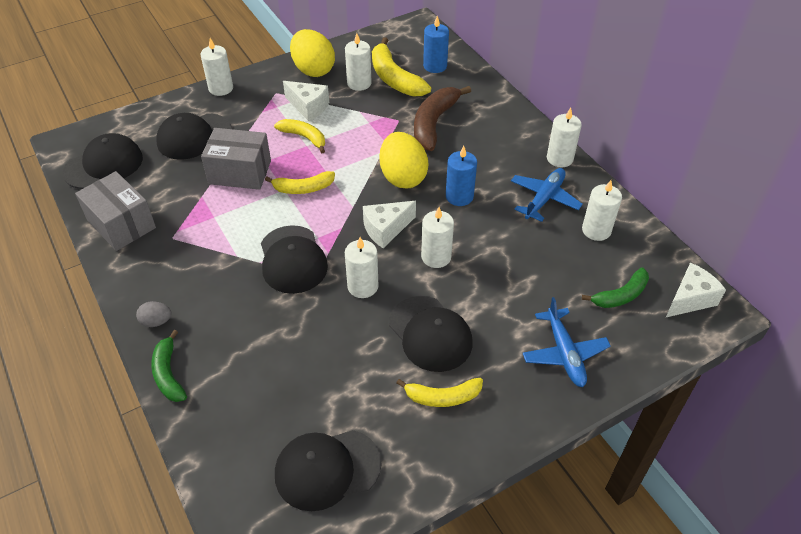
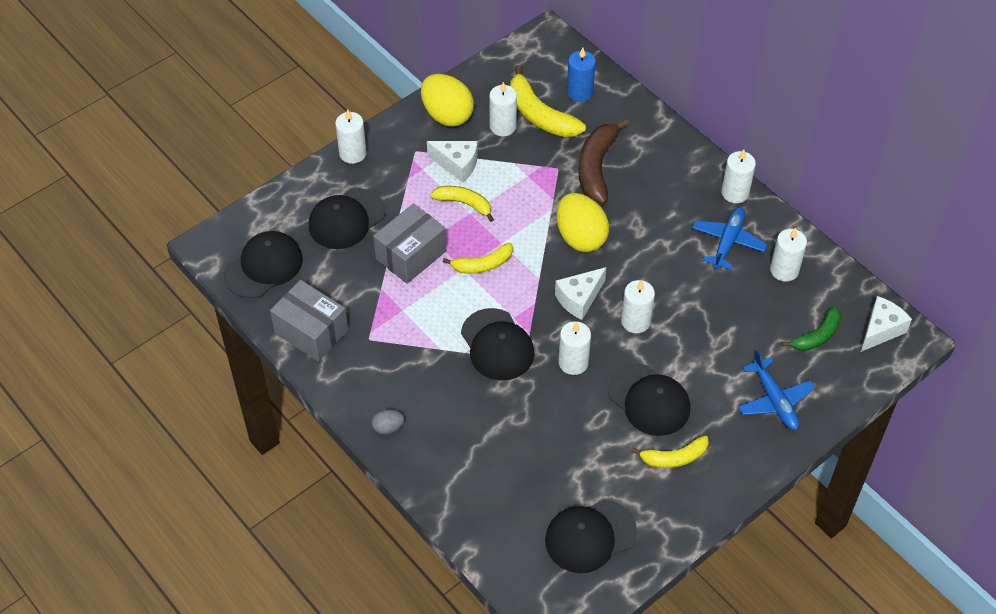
camera: 10 degrees left, 5 degrees up
green banana [151,330,187,402] -> none
grey box [201,128,271,190] -> grey box turned 45 degrees counterclockwise [373,203,446,284]
blue candle [446,146,477,206] -> none

